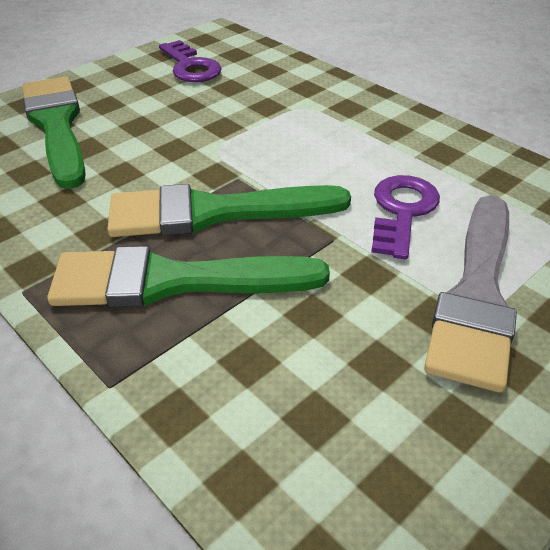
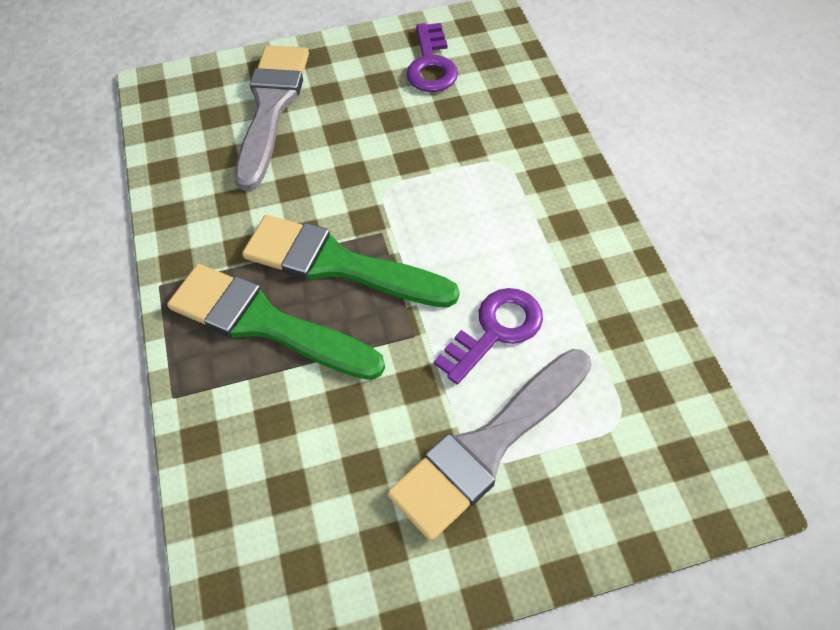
camera: 30 degrees right, 15 degrees up
green brush [22,77,86,189] -> grey brush [235,45,309,191]

